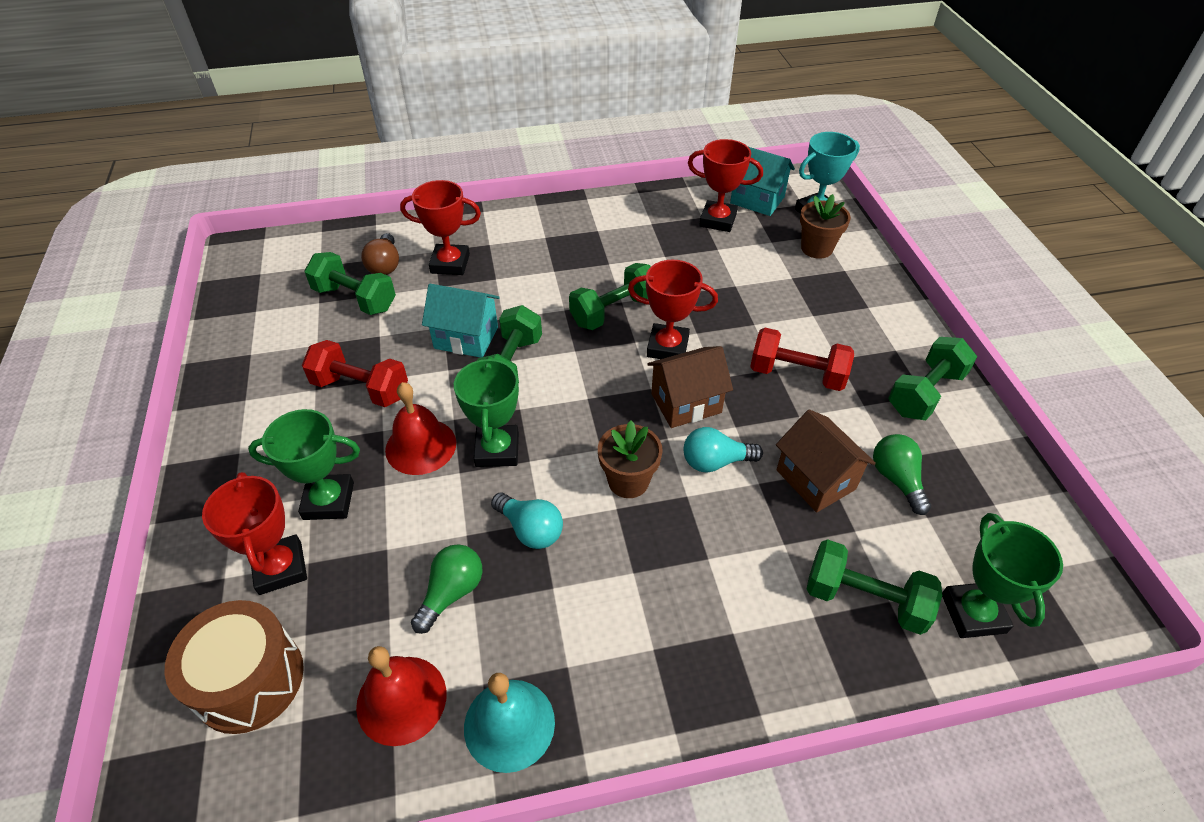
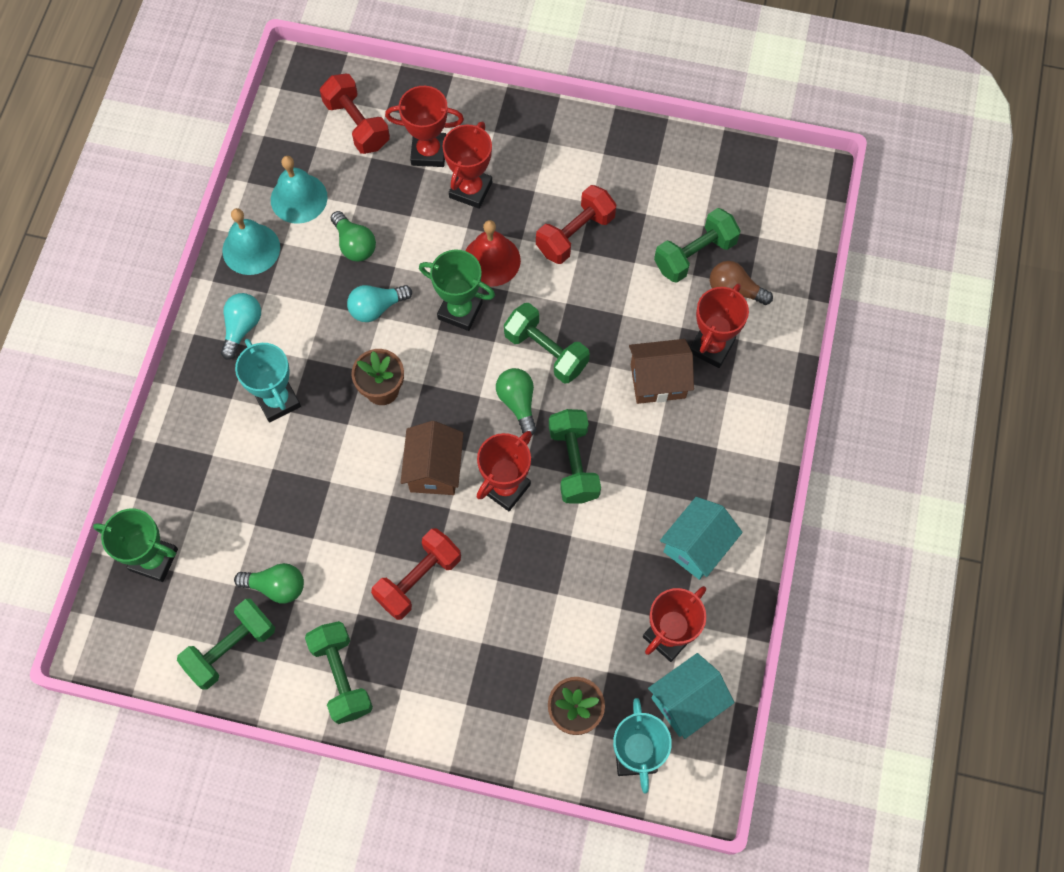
camera: 115 degrees right, 20 degrees up
brown drum [165,600,304,734] -> red dumbbell [320,74,390,154]
green trophy [248,409,360,520] -> red trophy [443,121,492,209]
red bell [356,646,447,746] -> turquoise bell [271,156,328,224]
turquoise house [422,284,500,358] -> turquoise house moved to [660,497,743,580]
turquoise light bulb [683,427,763,473] -> turquoise light bulb moved to [221,293,261,360]
brown house [776,409,876,512] -> brown house moved to [629,339,694,404]
green dumbbell [807,539,942,635] -> green dumbbell moved to [177,599,275,690]
none -> turquoise trophy [235,339,301,423]
none -> green light bulb [496,368,537,435]

